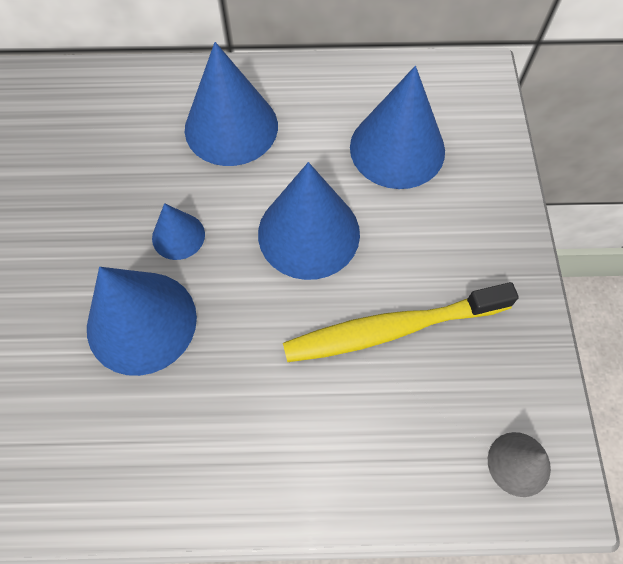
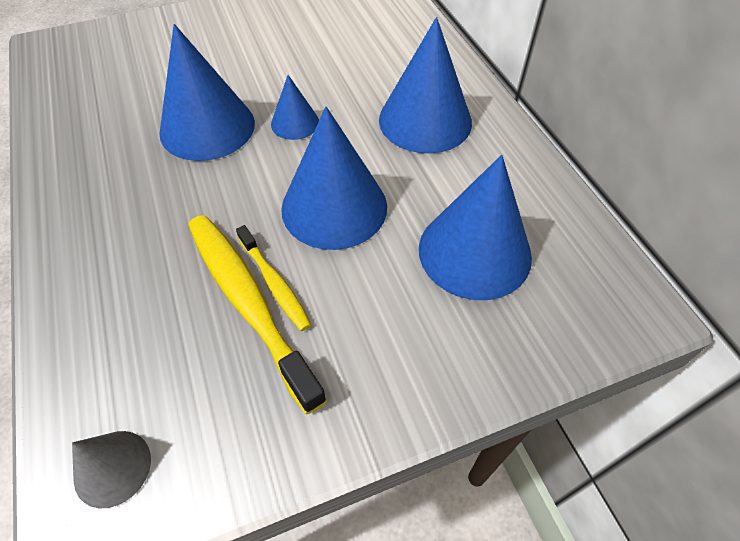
camera: 70 degrees right, 10 degrees down
none -> yellow toothbrush [236,225,311,331]

